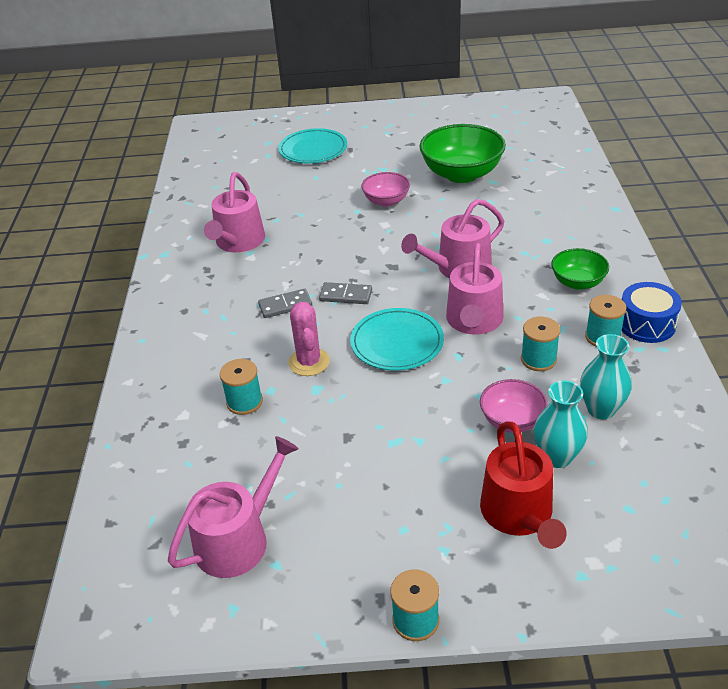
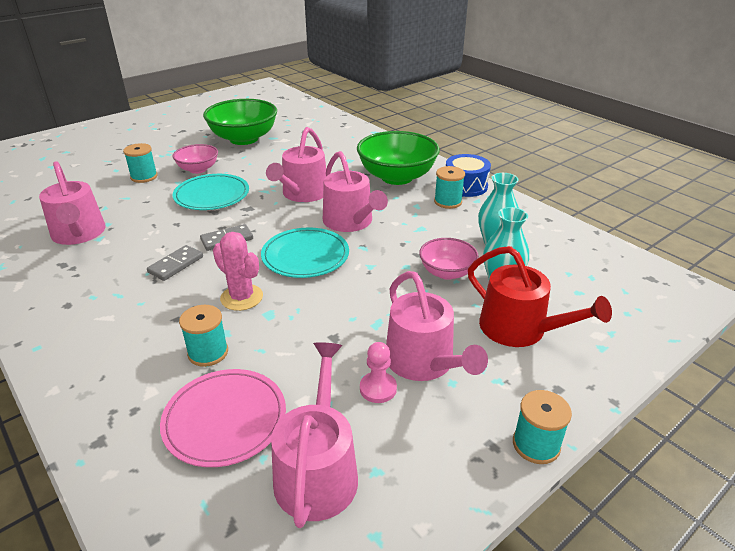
camera: 40 degrees left, 5 degrees down
turquoise plate [278,128,347,163] -> turquoise plate moved to [172,174,249,210]
turquoise spool [521,317,561,371] -> turquoise spool moved to [123,143,158,183]
green bowl [551,248,609,290] -> green bowl [357,131,440,185], size x1.79
none -> pink plate [160,369,286,467]
none -> pink pawn [360,342,397,403]
none -> pink watering can [386,271,488,381]

